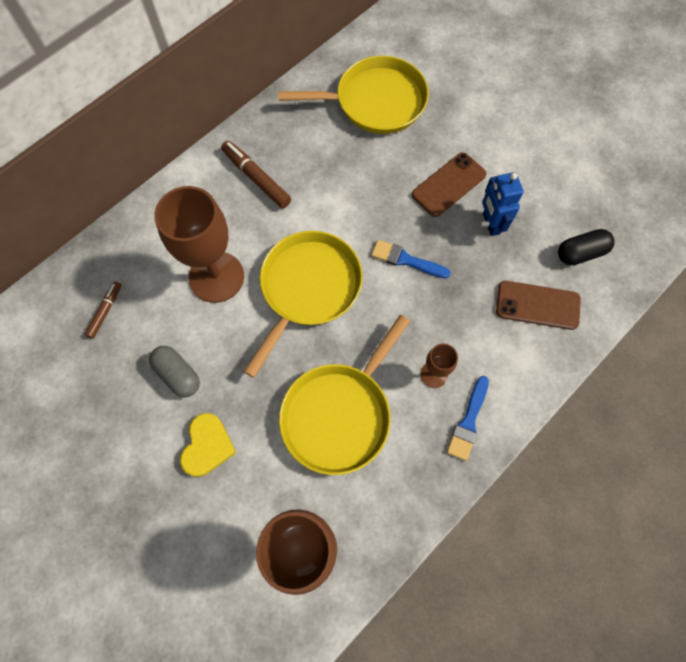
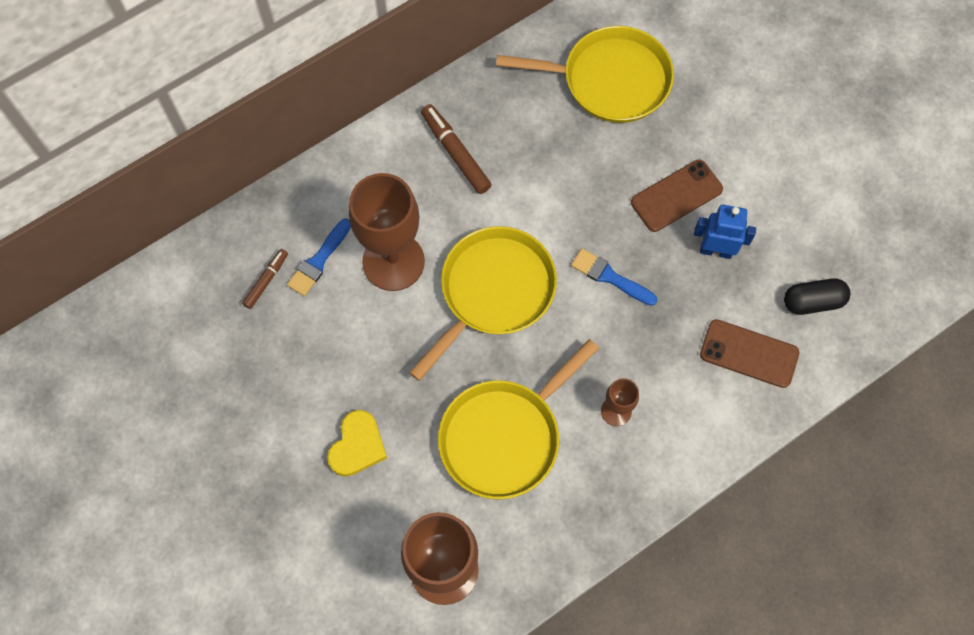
camera: 10 degrees right, 0 degrees up
grey capsule [149,346,200,397] -> none
blue brush [447,376,489,461] -> blue brush moved to [287,218,351,296]
blue robot [482,172,524,236] -> blue robot turned 105 degrees clockwise [694,205,756,259]

